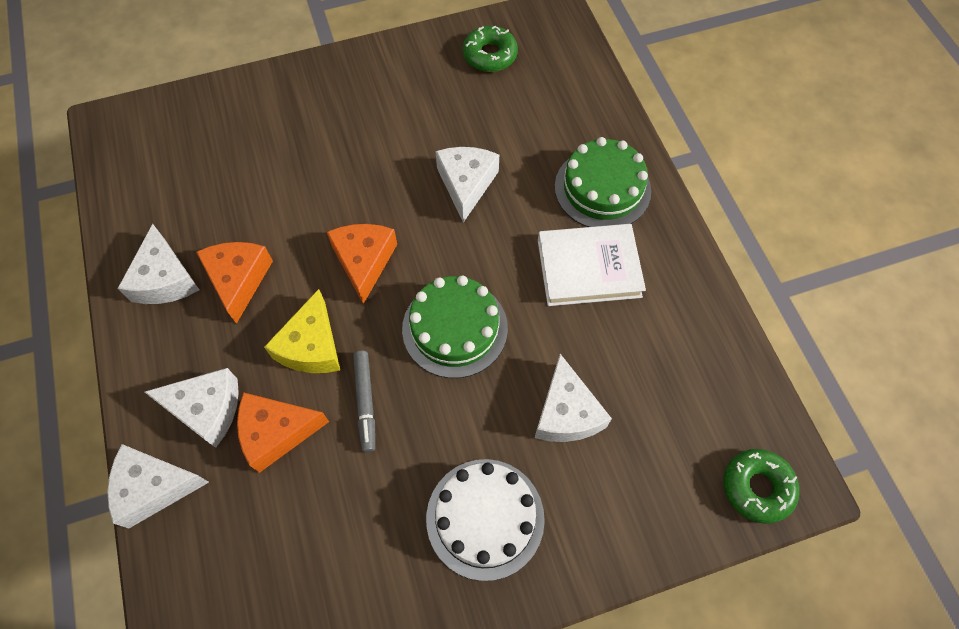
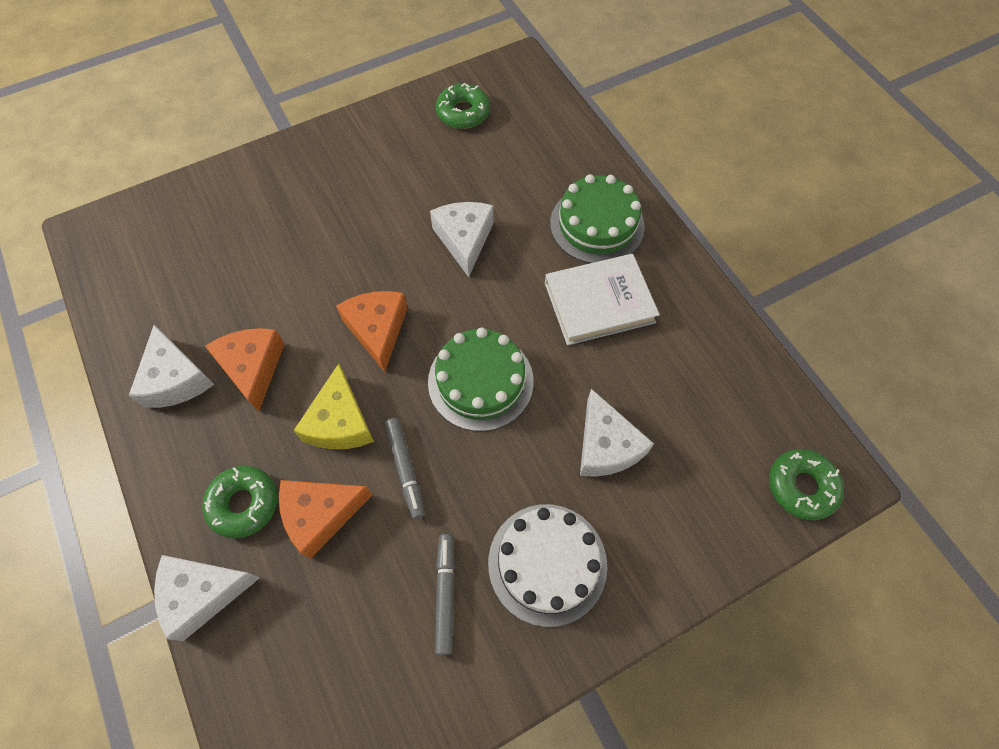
camera: 10 degrees left, 0 degrees up
white cheese [145,368,239,448] -> green donut [202,466,278,539]
none -> grey marker [435,534,455,655]

